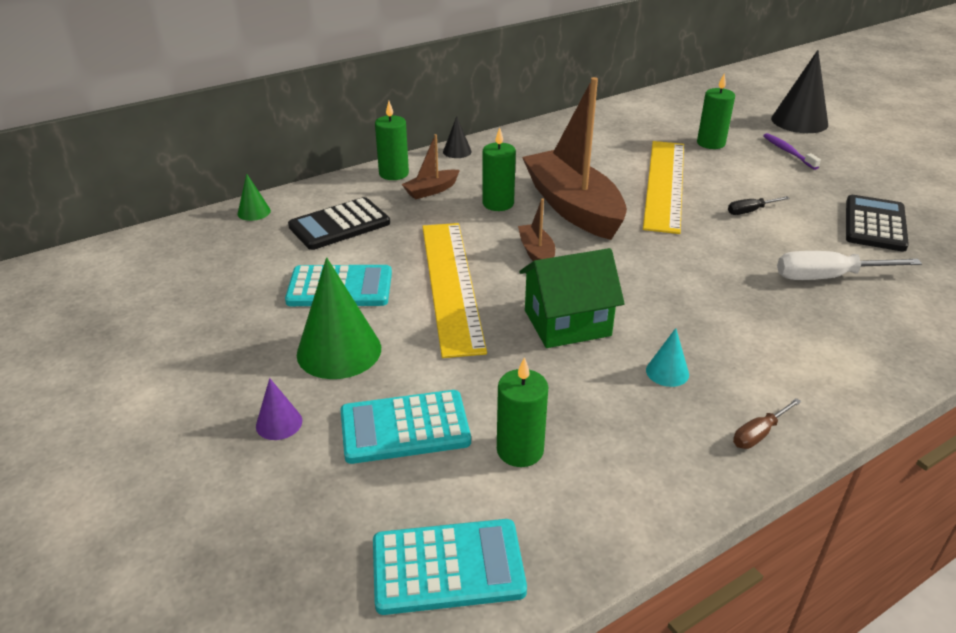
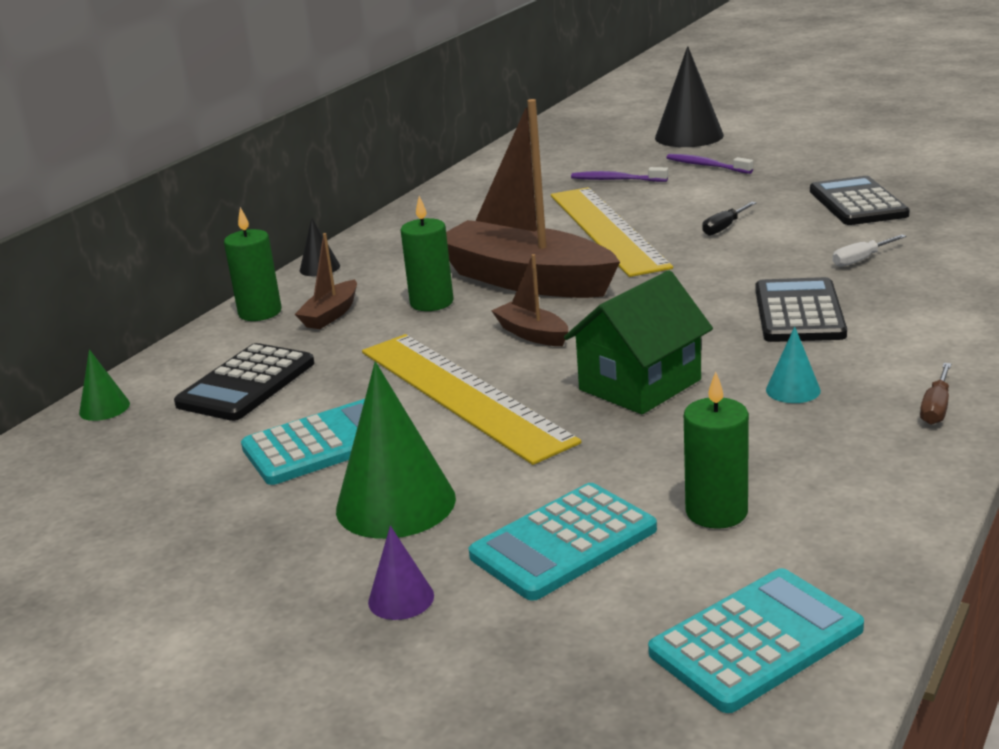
camera: 25 degrees left, 10 degrees down
green candle [697,73,735,149] -> purple toothbrush [571,167,668,182]
white screwdriver [777,251,922,280] -> white screwdriver [832,234,906,267], size x0.55
none -> black calculator [756,277,847,342]

